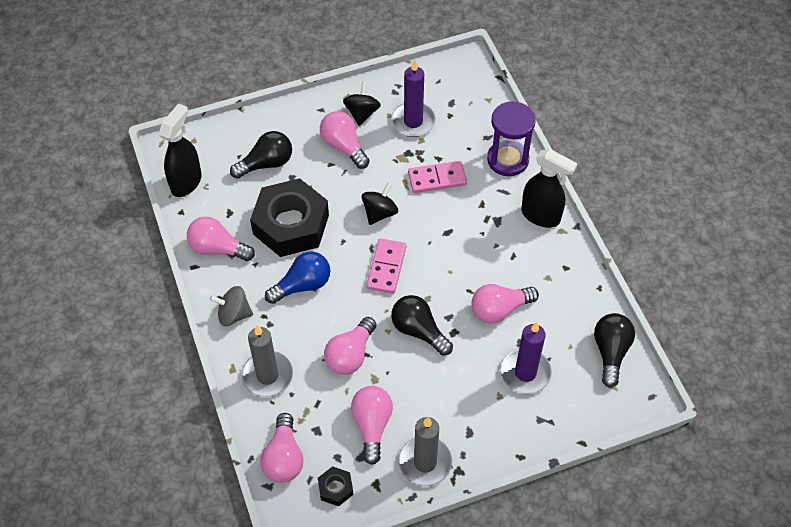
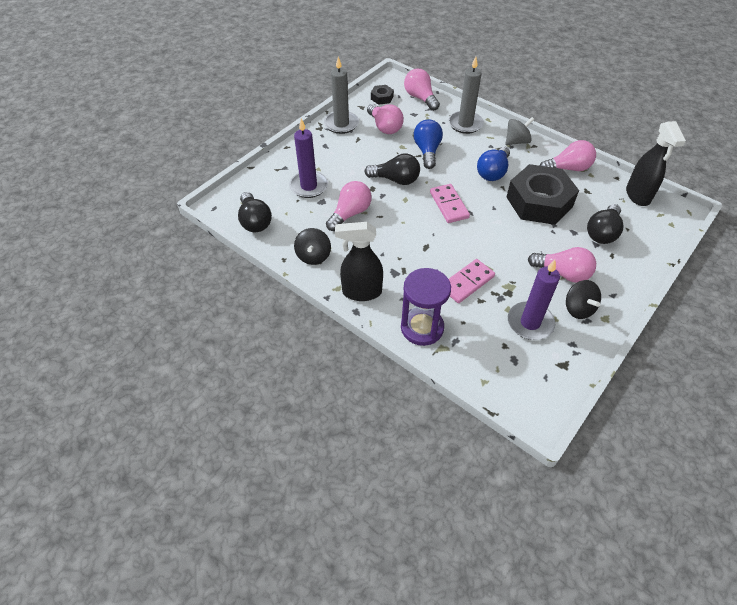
camera: 150 degrees right, 5 degrees down
pink light bulb [324,317,377,375] -> blue light bulb [414,119,443,169]
black spinning top [362,182,398,225] -> black spinning top moved to [294,228,331,265]

